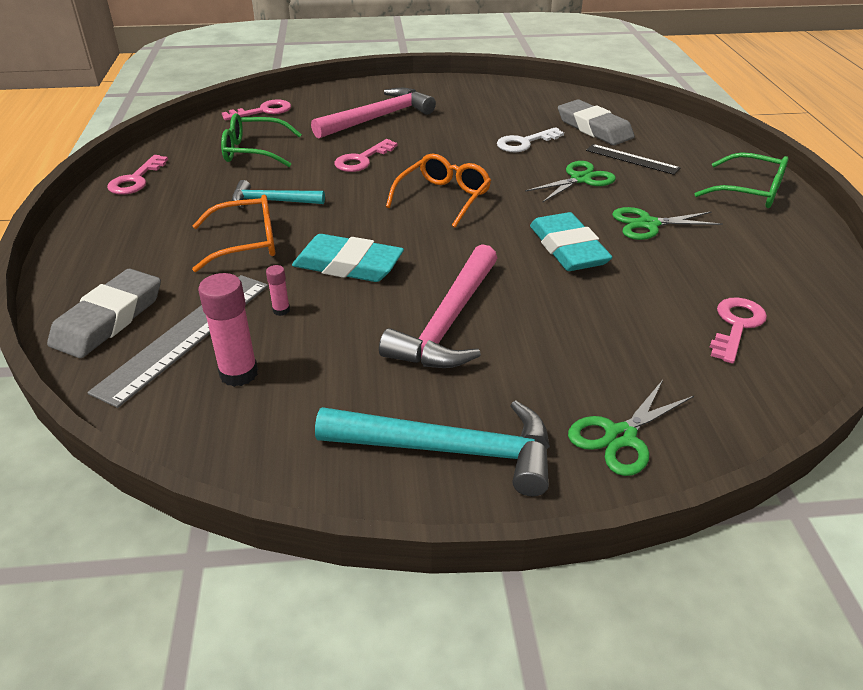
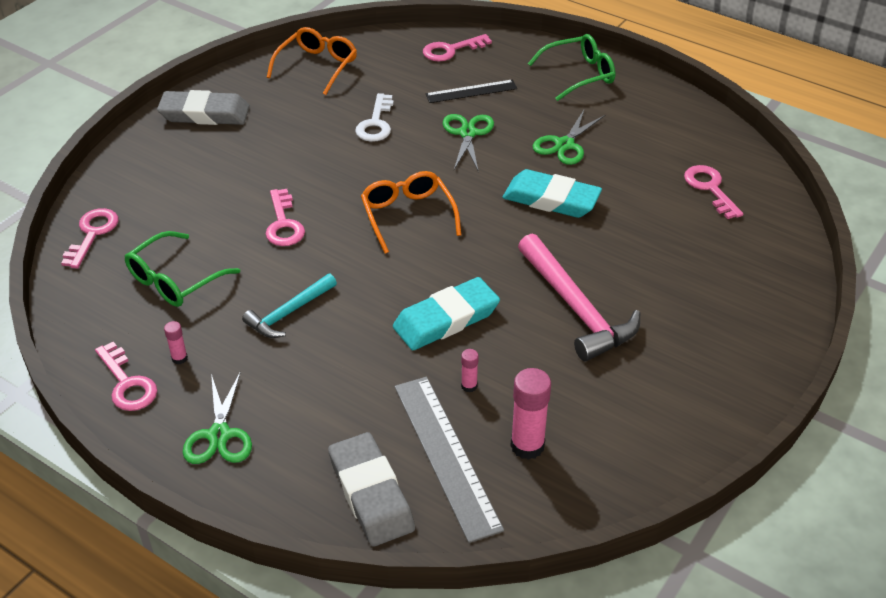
camera: 50 degrees left, 5 degrees up
orange glasses [192,195,275,272] -> orange glasses moved to [267,27,357,95]
pink hammer [311,88,436,138] -> none
turquoise hammer [315,400,550,496] -> none
grey eraser [558,99,635,145] -> grey eraser moved to [157,90,250,125]
green scissors [568,380,694,476] -> green scissors moved to [183,371,252,464]
none -> pink glue stick [164,321,188,364]
none -> pink key [423,34,492,61]

